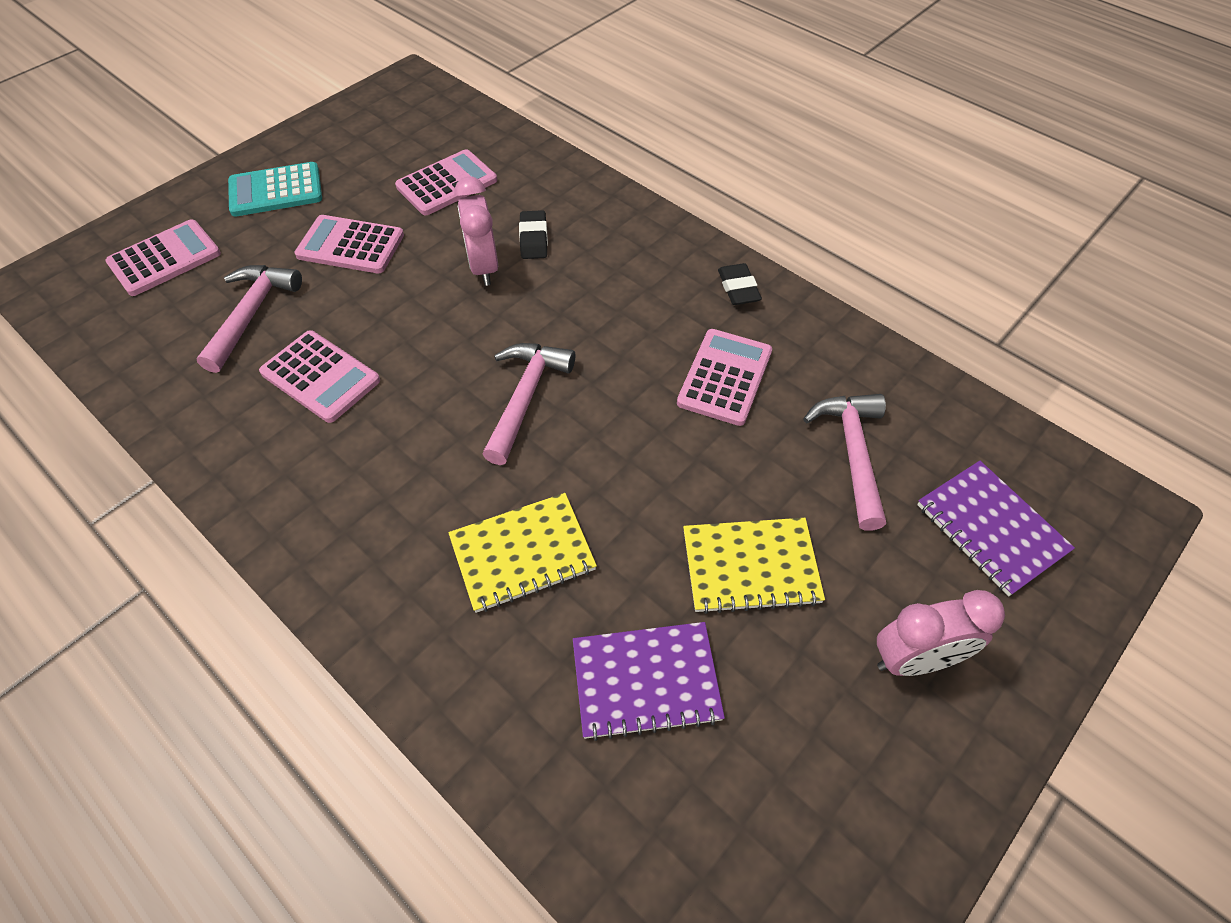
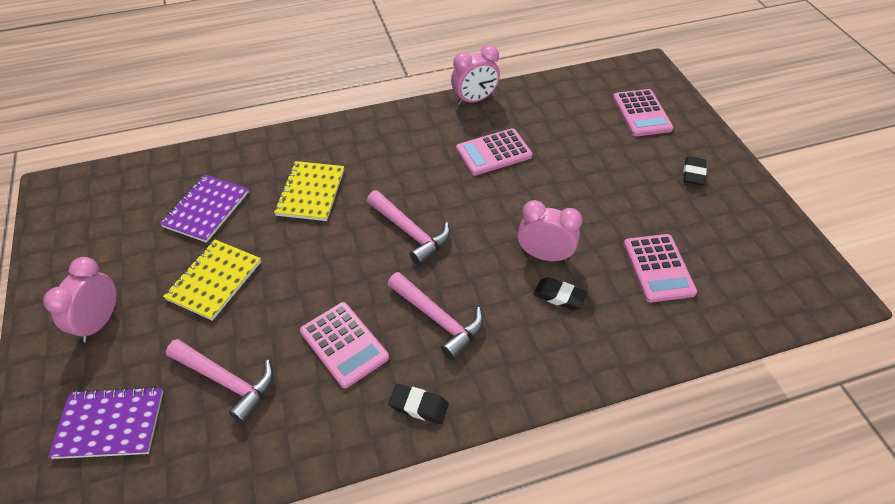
camera: 120 degrees right, 5 degrees down
pink hammer [196,265,302,373] -> pink hammer moved to [387,272,484,361]
turquoise calculator [228,162,322,217] -> black eraser [683,156,707,186]
pink calculator [294,215,404,273] -> none
none -> pink clock [451,45,500,105]

